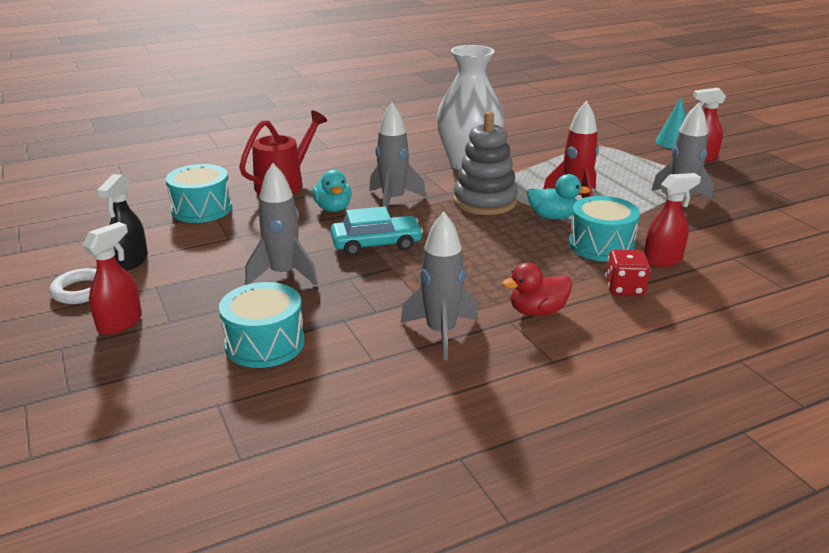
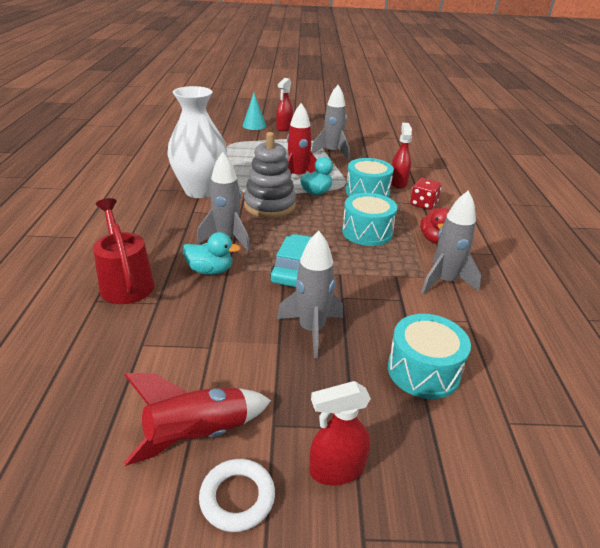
camera: 65 degrees left, 5 degrees up
red spray bottle [82,222,142,335] -> red spray bottle turned 75 degrees counterclockwise [310,381,371,485]
black spray bottle [97,174,148,271] -> red rocket [124,373,271,466]
turquoise drum [166,164,232,223] -> turquoise drum moved to [342,193,397,246]

